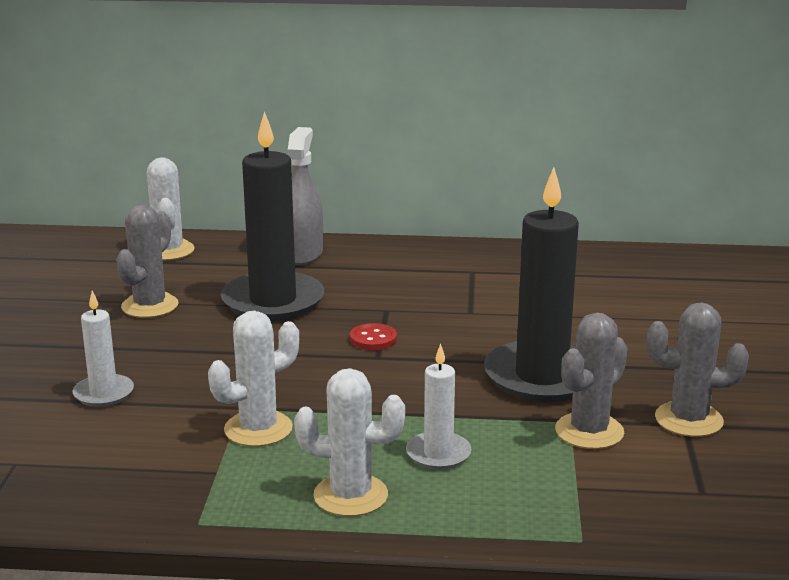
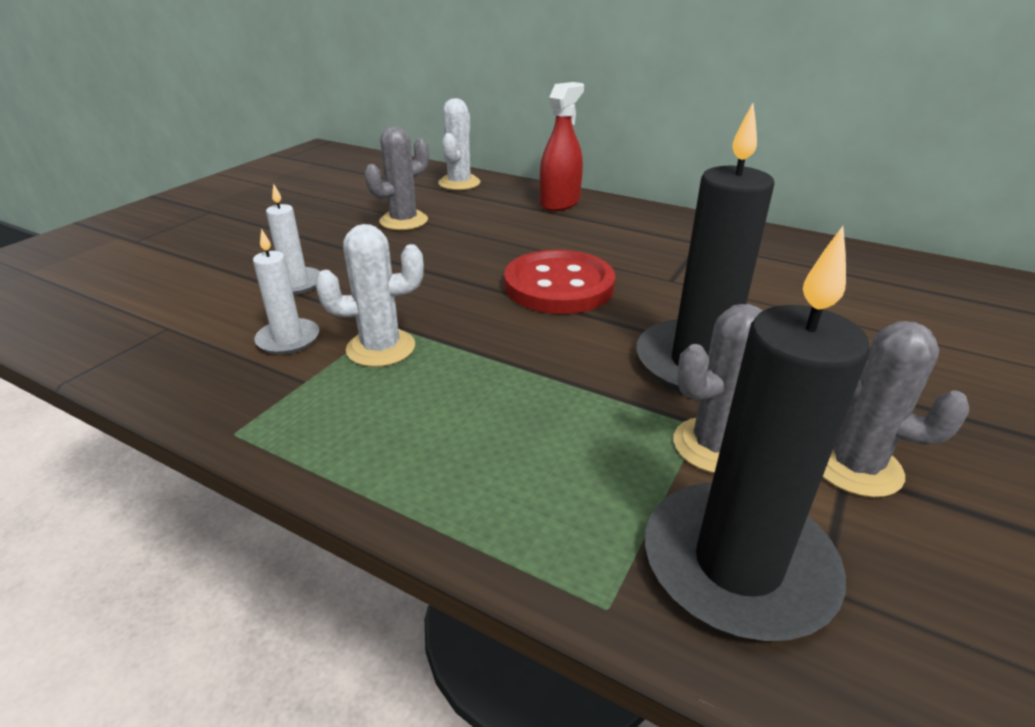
camera: 25 degrees right, 10 degrees up
black candle [221,111,324,321] -> black candle moved to [645,226,870,641]
grey spray bottle [288,127,323,265] -> red spray bottle [540,82,584,211]
white cactus [294,368,405,516] -> none
red button [350,323,397,350] -> red button [504,250,615,314], size x2.36
white candle [406,343,472,470] -> white candle moved to [253,228,319,355]

